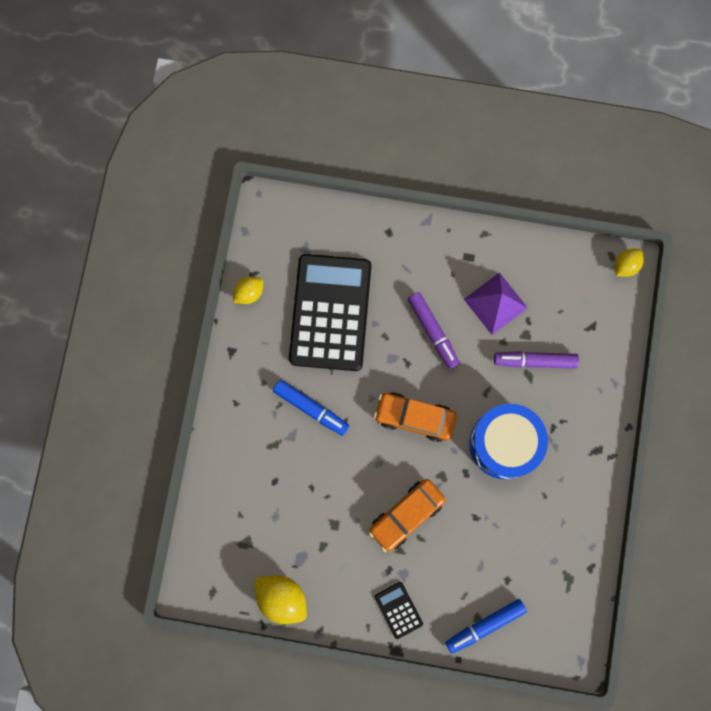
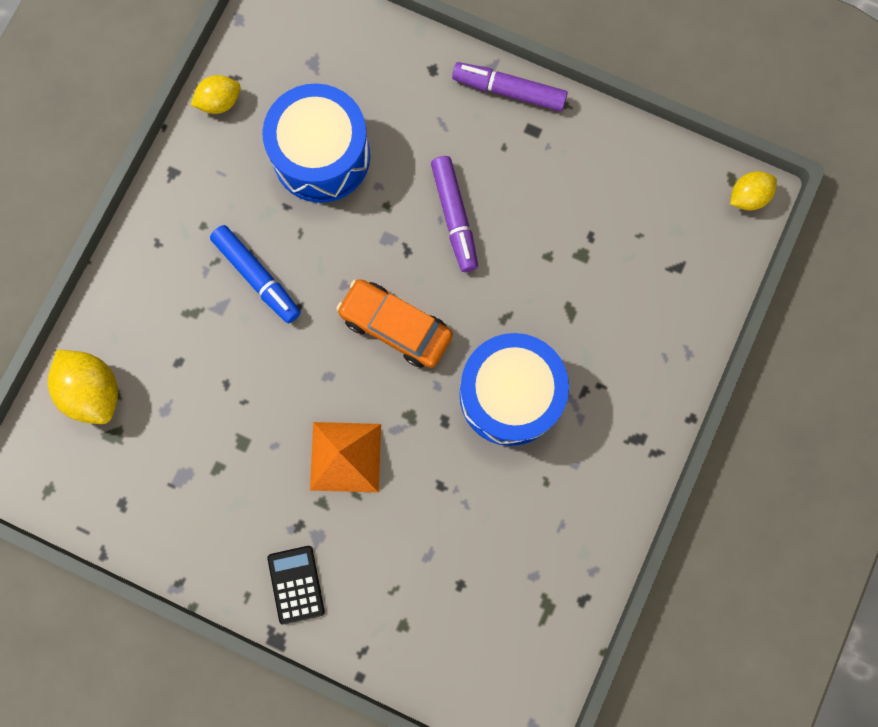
camera: 15 degrees right, 0 degrees up
yellow lemon [255,575,307,624] -> yellow lemon moved to [47,350,118,424]
black calculator [289,254,371,371] -> blue drum [262,84,370,203]
orange car [369,479,445,552] -> orange pyramid [310,422,381,493]
blue marker [445,599,527,653] -> none
purple pyramid [464,272,528,335] -> none
purple marker [494,351,579,369] -> purple marker moved to [452,62,568,111]

